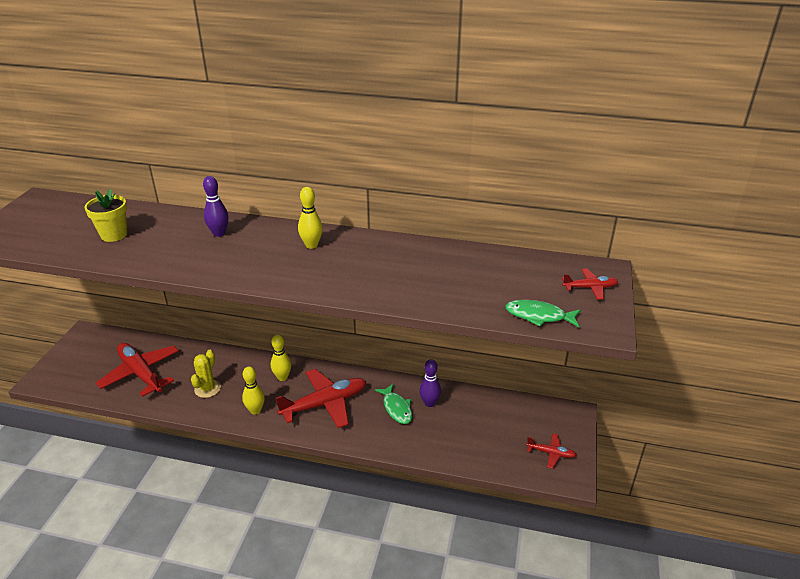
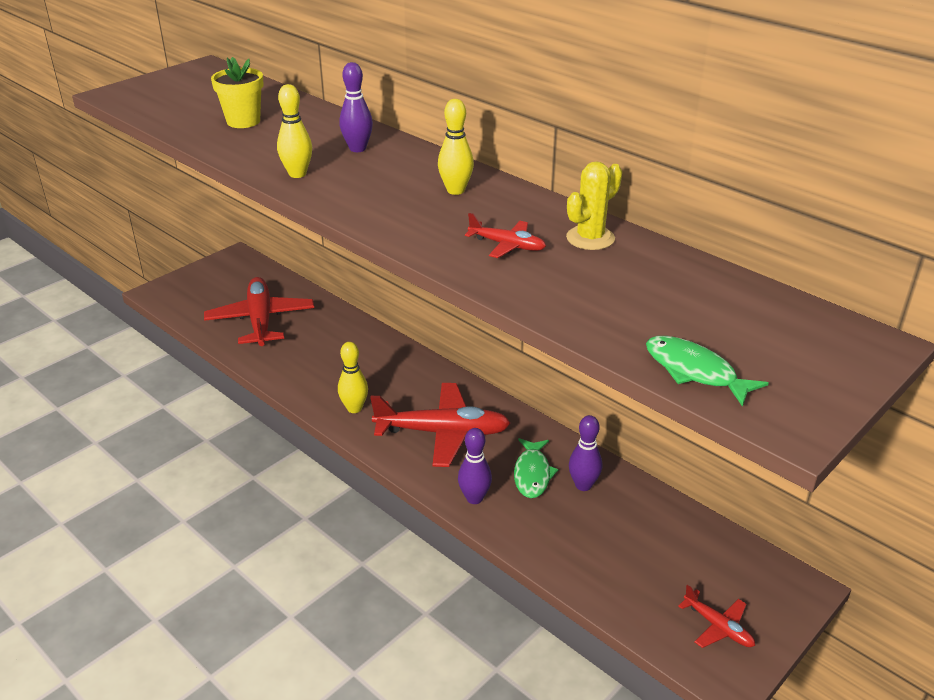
camera: 30 degrees right, 0 degrees up
yellow cactus [191,350,221,398] -> yellow cactus moved to [566,161,622,250]
yellow bowling pin [271,334,291,381] -> yellow bowling pin moved to [277,84,312,178]
red plane [562,269,618,300] -> red plane moved to [465,213,546,258]
none -> purple bowling pin [458,428,492,504]

